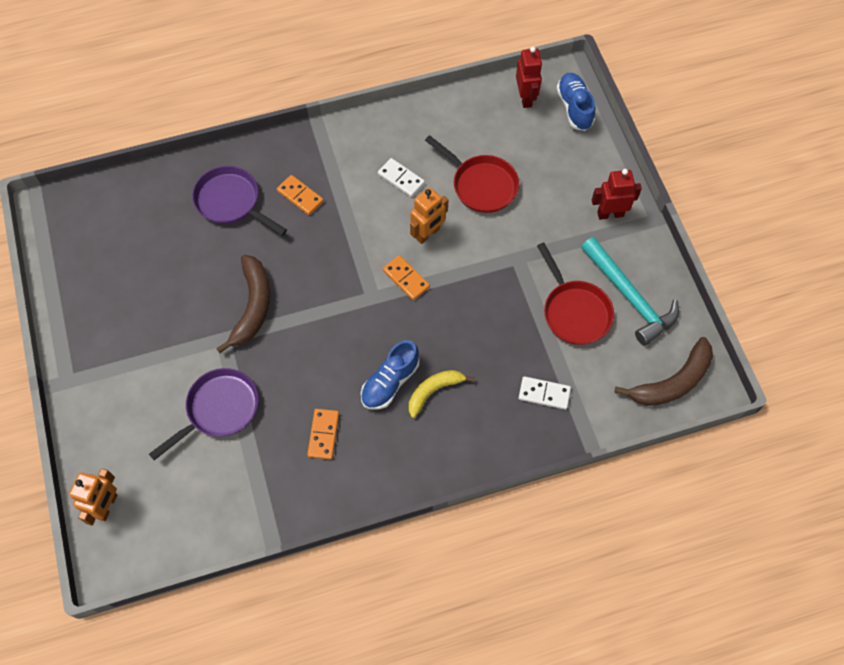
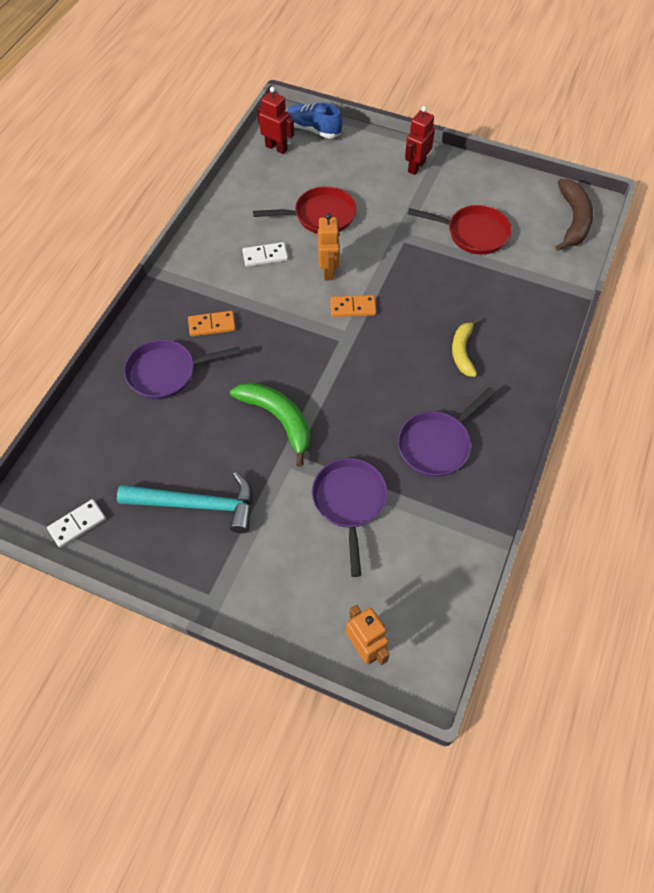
camera: 50 degrees left, 5 degrees down
brown banana [216,255,270,353] -> green banana [230,382,310,467]
orange domino [307,409,339,459] -> purple pan [398,387,496,477]
blue shoe [361,340,419,410] -> none
white domino [519,376,571,410] -> white domino moved to [47,499,106,548]
turquoise hammer [581,237,679,346] -> turquoise hammer moved to [117,472,253,533]

